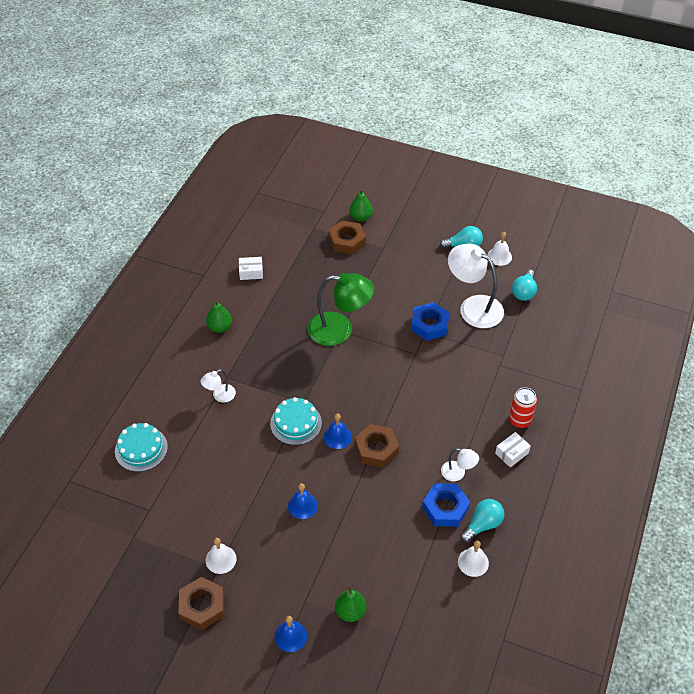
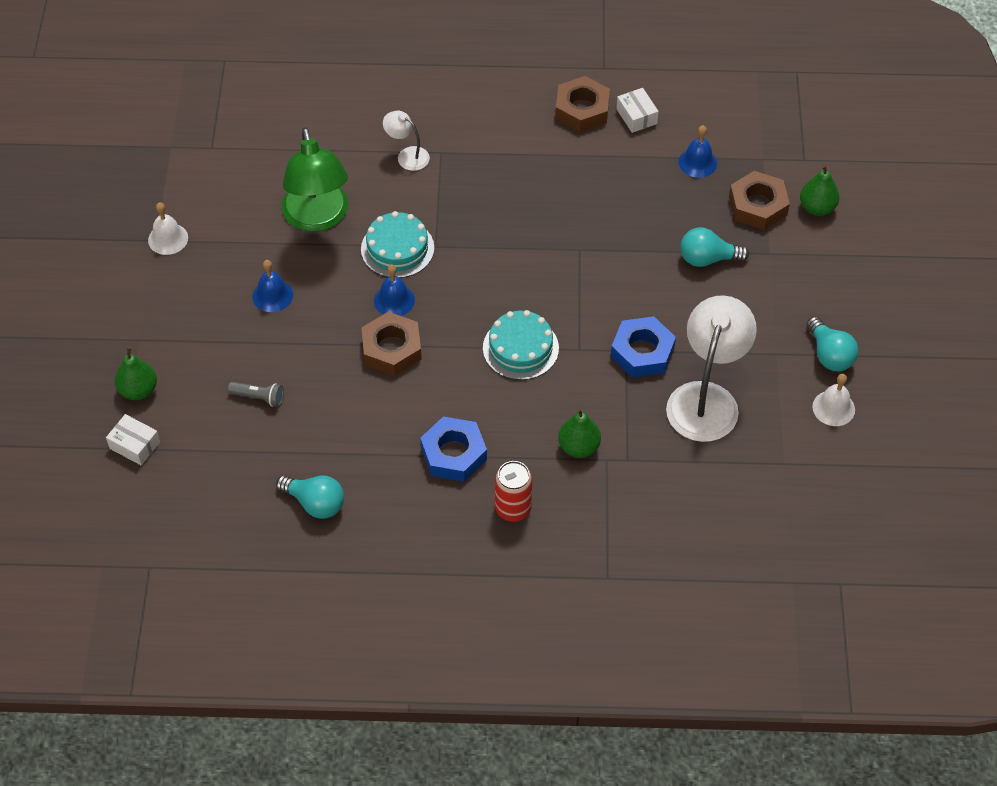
camera: 70 degrees right, 5 degrees up
turquoise cake [115,423,168,472] -> turquoise cake moved to [483,310,559,380]
brown nut [178,577,224,630] -> brown nut moved to [555,76,610,132]
green pear [206,300,232,333] -> green pear moved to [558,408,601,458]
blue bell [275,616,307,652] -> blue bell moved to [679,125,717,178]
green lamp [308,273,374,346] -> green lamp moved to [282,127,348,232]
blue nut [422,483,470,527] -> blue nut moved to [420,416,487,482]
white lamp [441,448,479,481] -> none
white bell [458,541,489,577] -> none
white box [495,432,531,468] -> white box moved to [106,414,160,465]
turquoise light bulb [512,269,537,301] -> turquoise light bulb moved to [680,227,749,267]
none -> grey flashlight [228,382,284,407]

